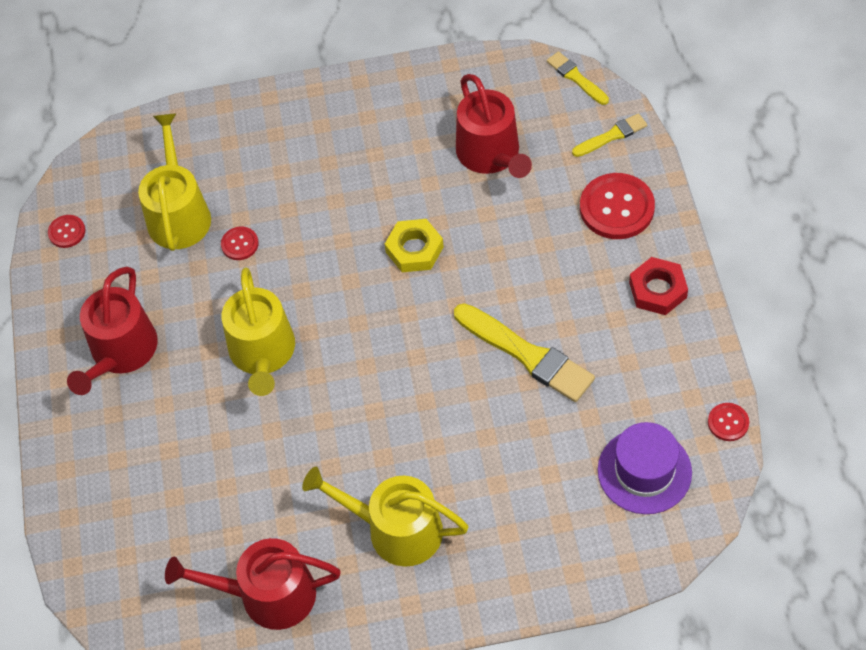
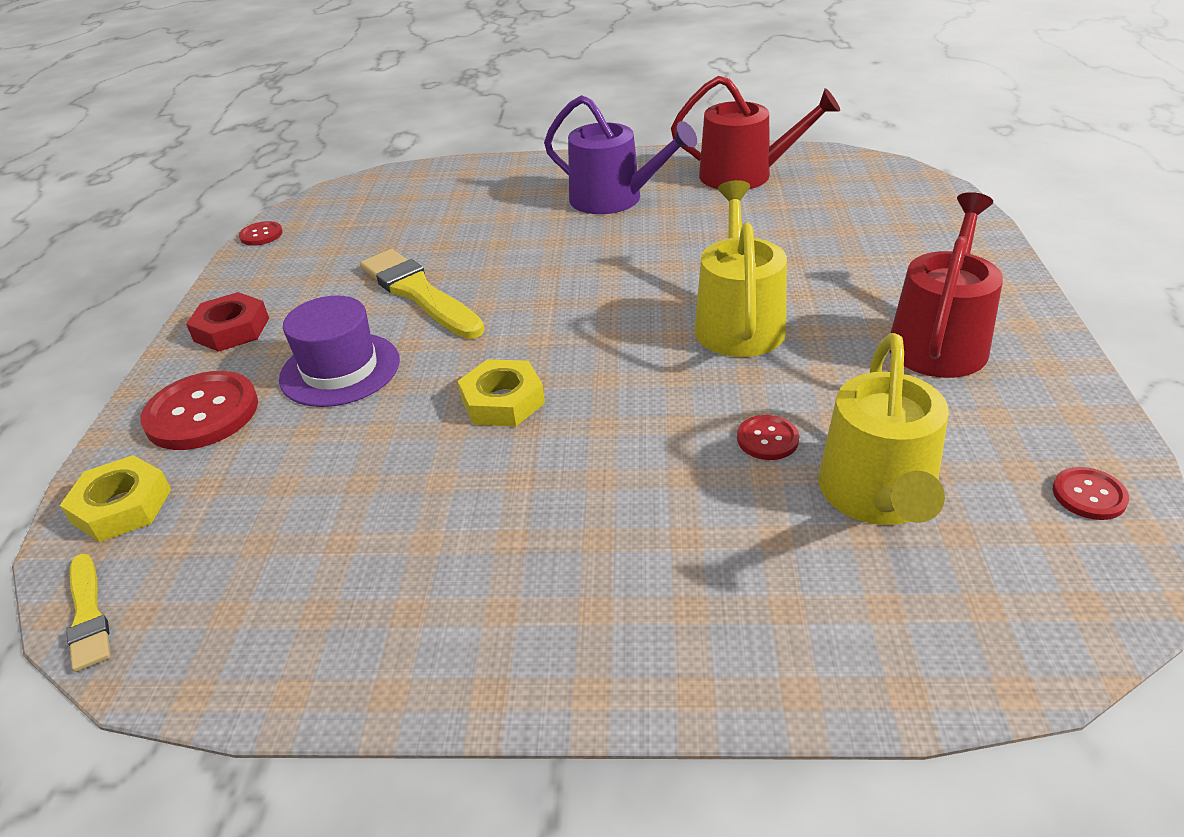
camera: 170 degrees left, 20 degrees down
yellow watering can [302,467,469,567] -> purple watering can [544,95,697,214]
red watering can [456,74,532,178] -> none
yellow brush [572,113,647,157] -> yellow nut [60,455,171,542]
purple hat [598,422,692,514] -> purple hat moved to [279,295,400,407]

